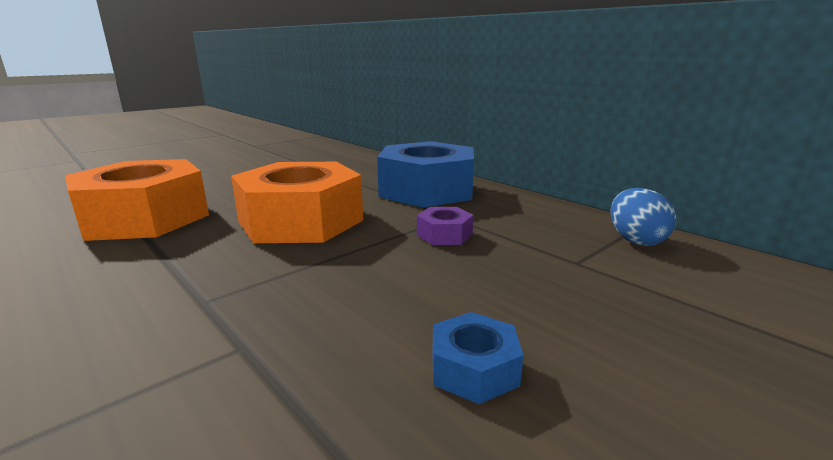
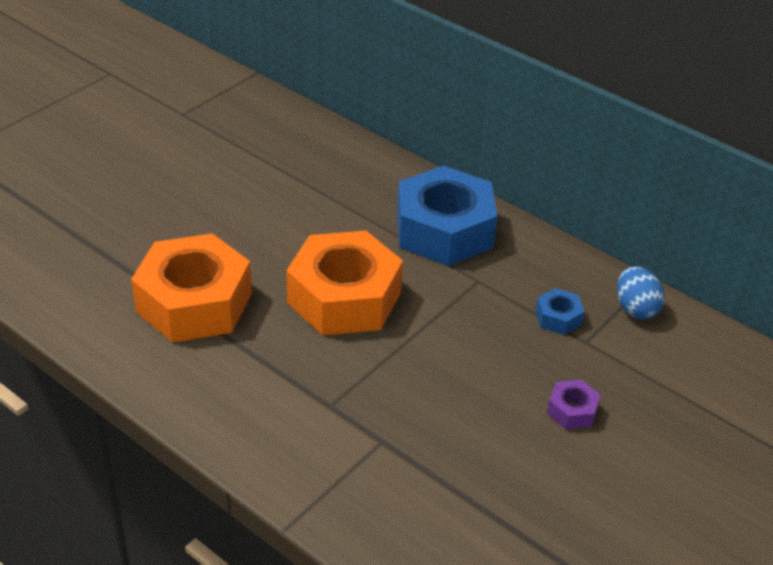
camera: 10 degrees left, 20 degrees up
purple nut [417,207,474,245] -> purple nut moved to [547,380,600,429]
blue nut [432,312,524,404] -> blue nut moved to [535,288,584,335]

